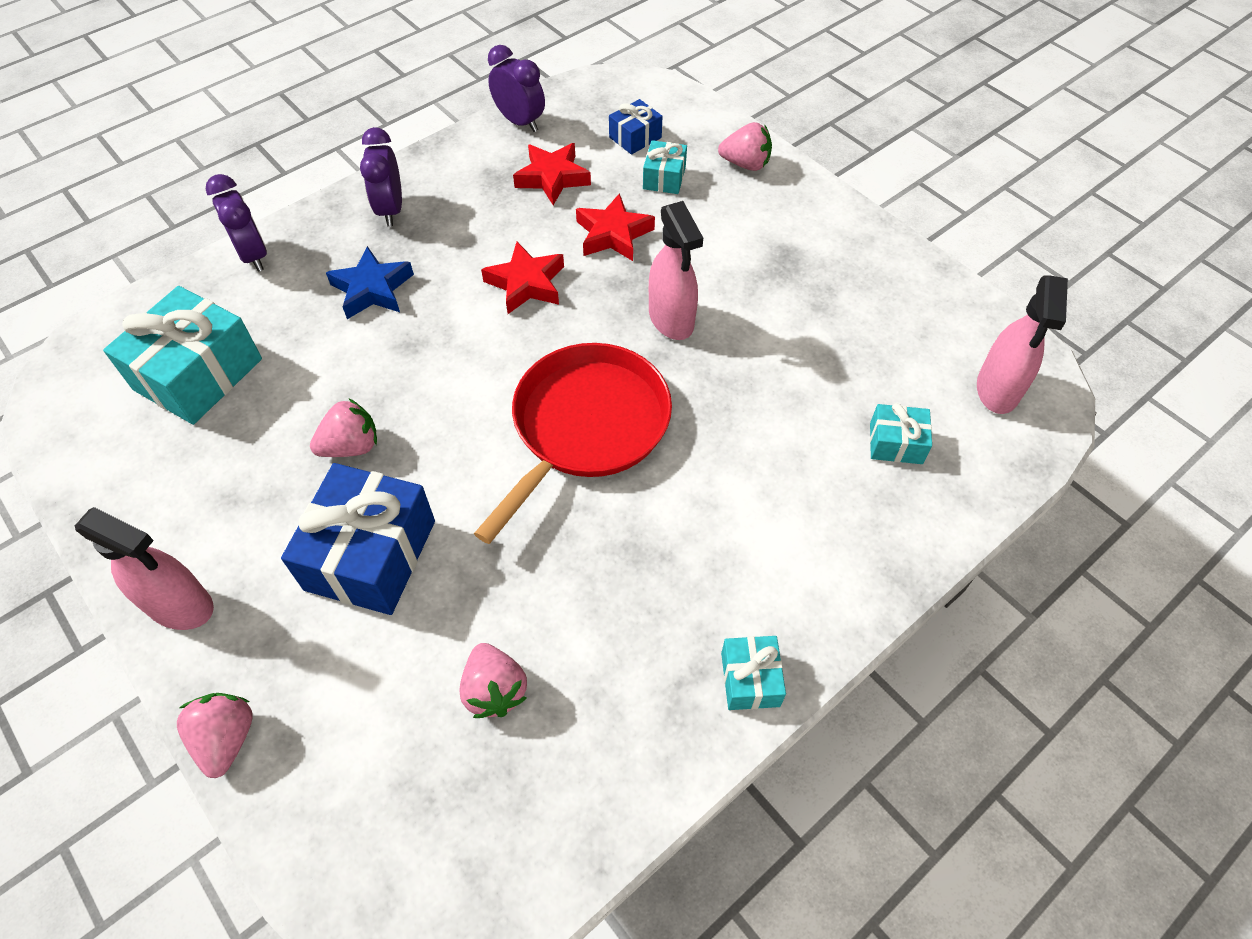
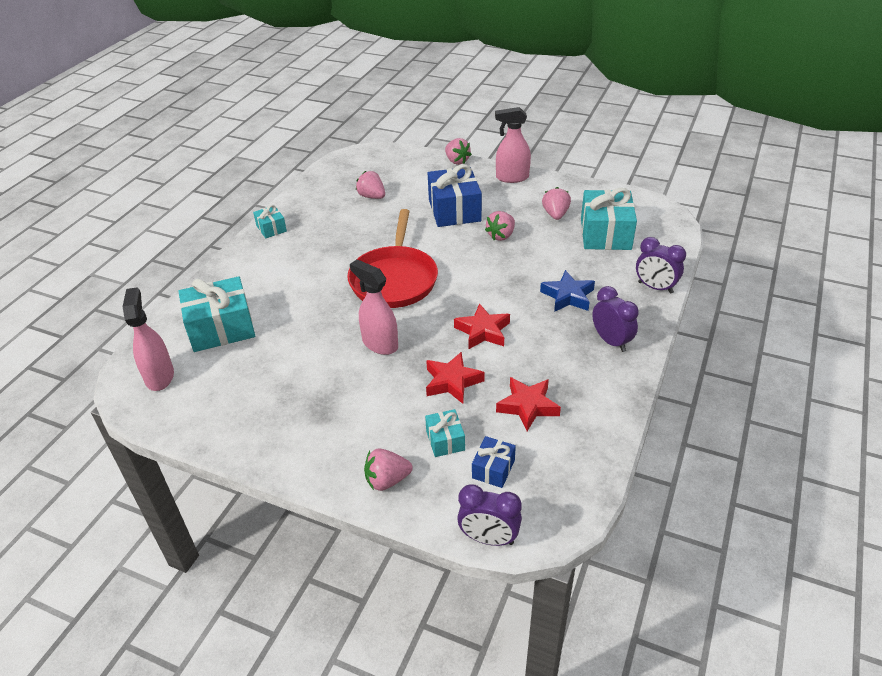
camera: 155 degrees right, 15 degrees down
purple clock [488,45,545,132] -> purple clock moved to [457,484,522,546]
turquoise gift [870,403,932,464] -> turquoise gift [178,276,255,352], size x1.98
none -> pink strawberry [542,187,571,220]

